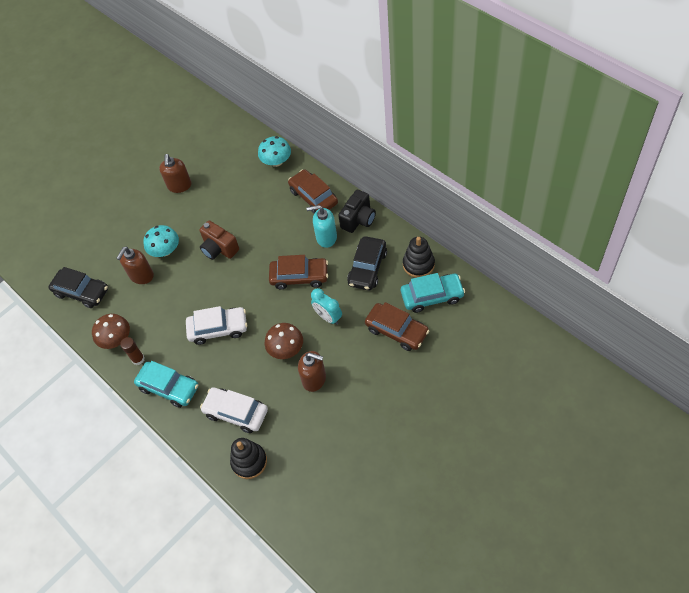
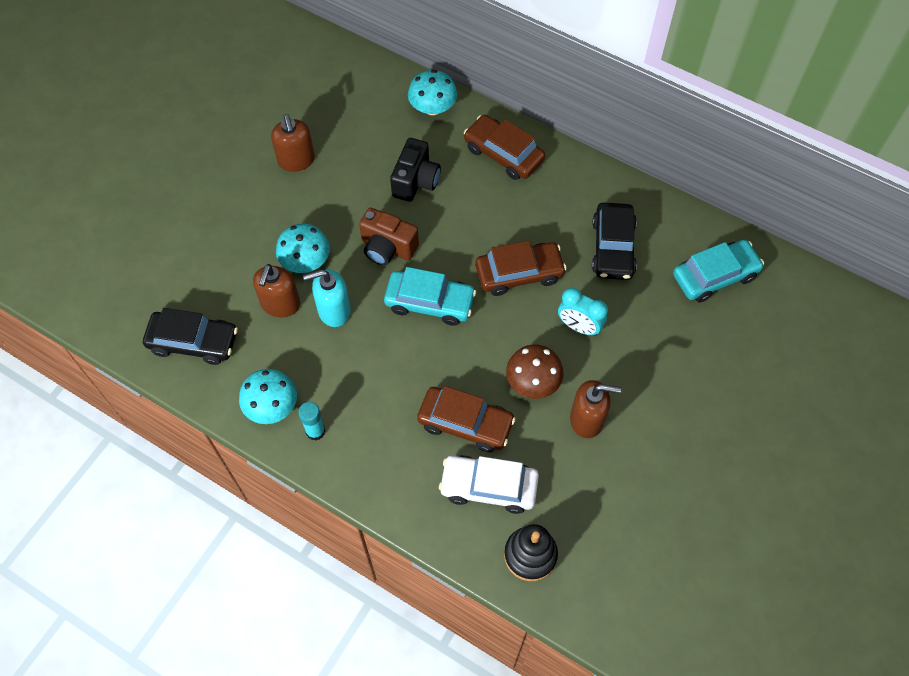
camera: 20 degrees left, 5 degrees up
brown mushroom [92,314,130,349] -> turquoise mushroom [239,369,297,424]
brown glue stick [120,337,145,365] -> turquoise glue stick [298,402,325,441]
turquoise car [134,361,199,408] -> turquoise car moved to [384,267,476,326]
white car [186,306,247,345] -> none
turquoise soap dispenser [307,205,337,248] -> turquoise soap dispenser moved to [303,270,351,327]
black camera [338,190,376,233] -> black camera moved to [390,138,441,202]
brown car [365,302,429,351] -> brown car moved to [417,386,516,453]
black stacking toy [403,237,435,278] -> none

